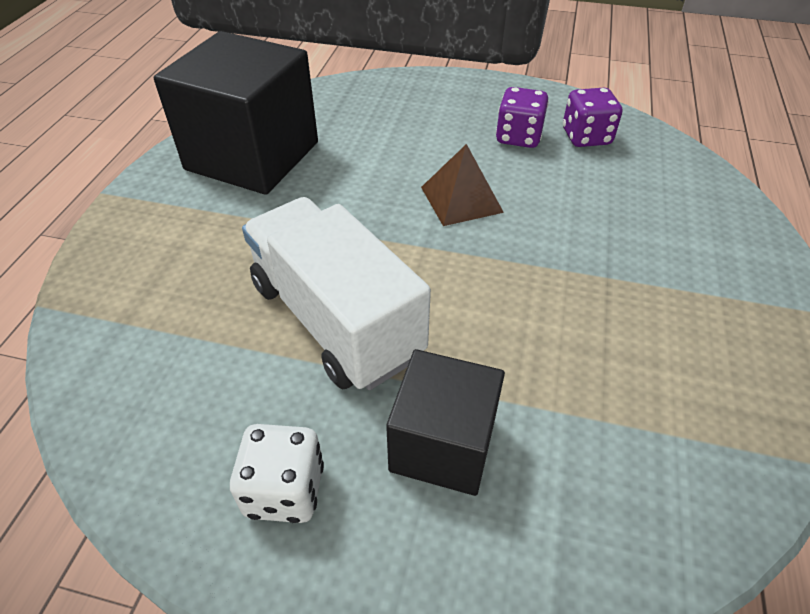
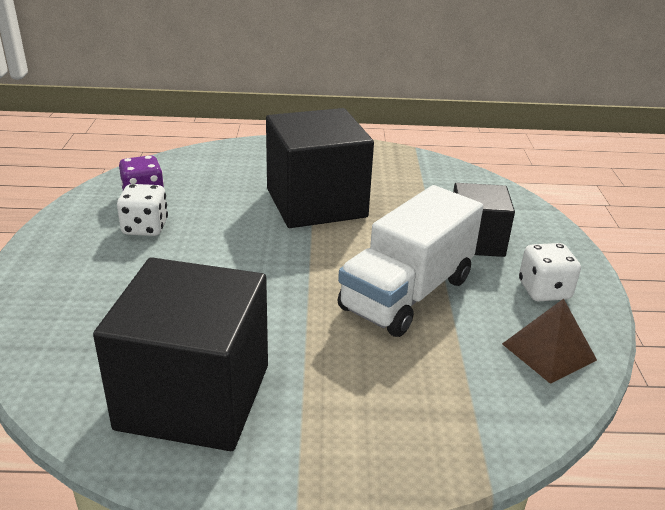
camera: 105 degrees left, 15 degrees down
brown pyramid [421,144,504,226] -> brown pyramid moved to [502,299,597,384]
purple dice [496,87,549,148] -> white dice [117,184,168,236]
none -> black cube [266,108,374,228]

